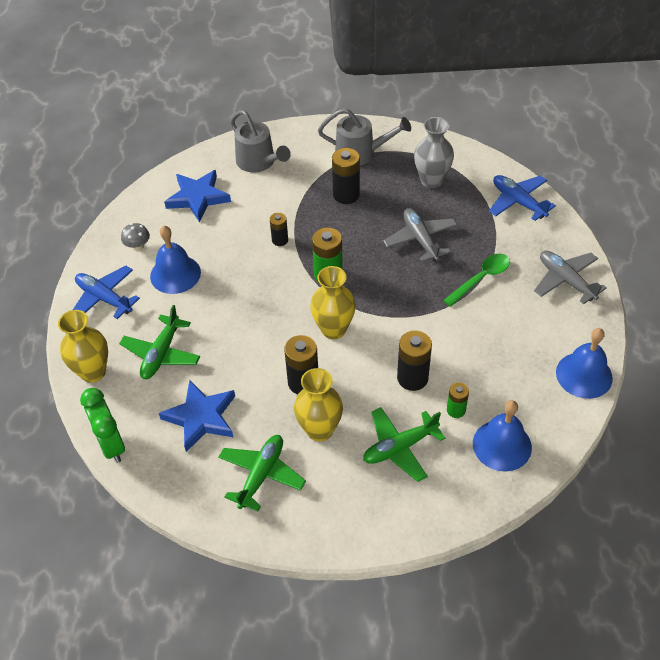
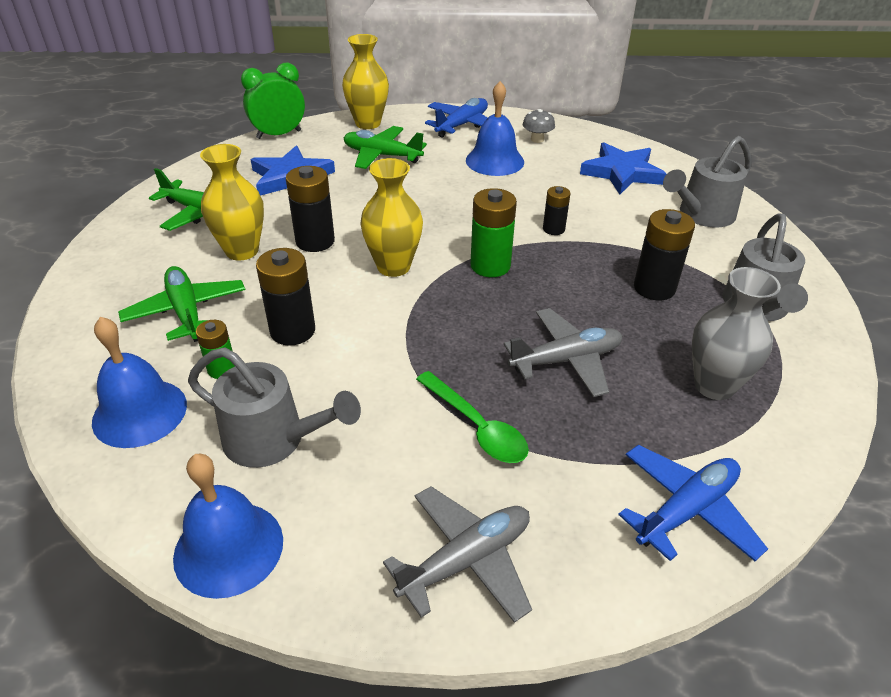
camera: 90 degrees right, 10 degrees down
none -> grey watering can [188,348,361,468]

